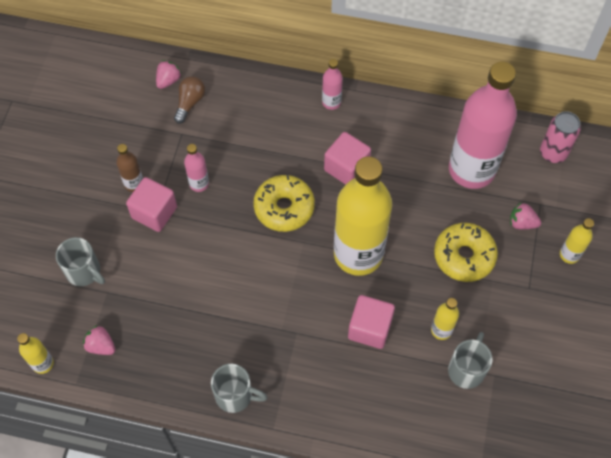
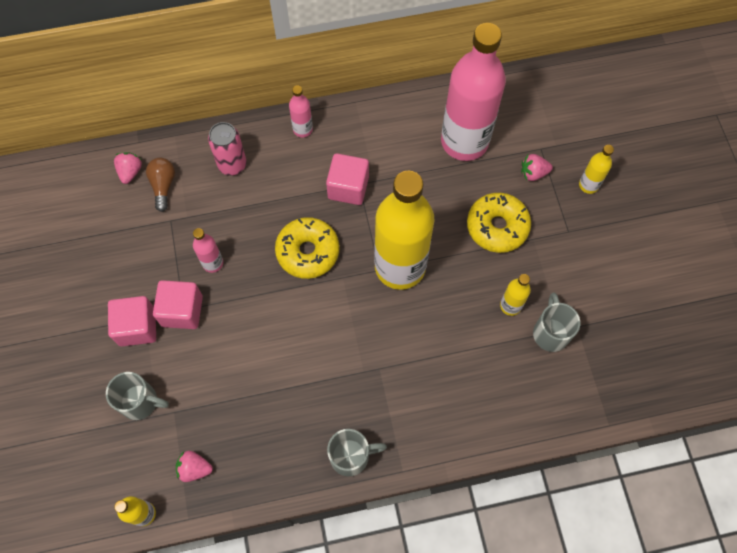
camera: 25 degrees left, 5 degrees up
brown bottle [116,144,143,192] -> none
pink cube [348,295,395,349] -> pink cube moved to [108,296,156,346]
pink can [540,111,581,163] -> pink can moved to [208,122,247,176]

